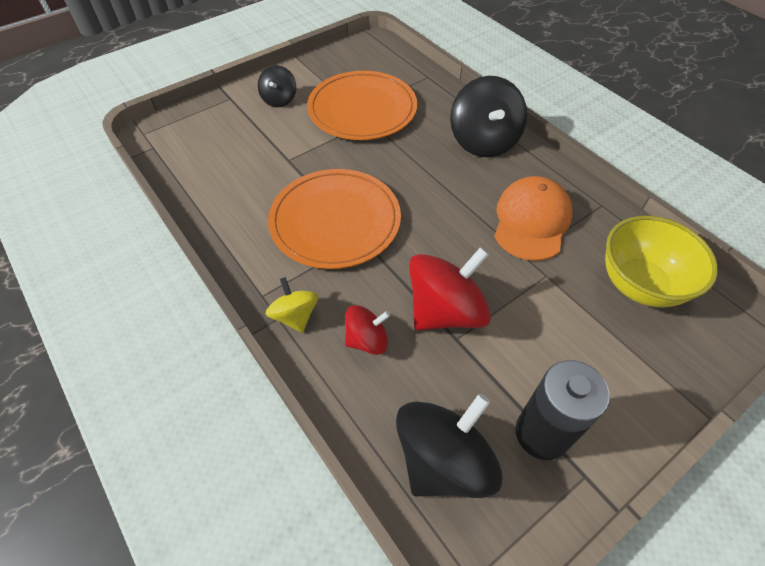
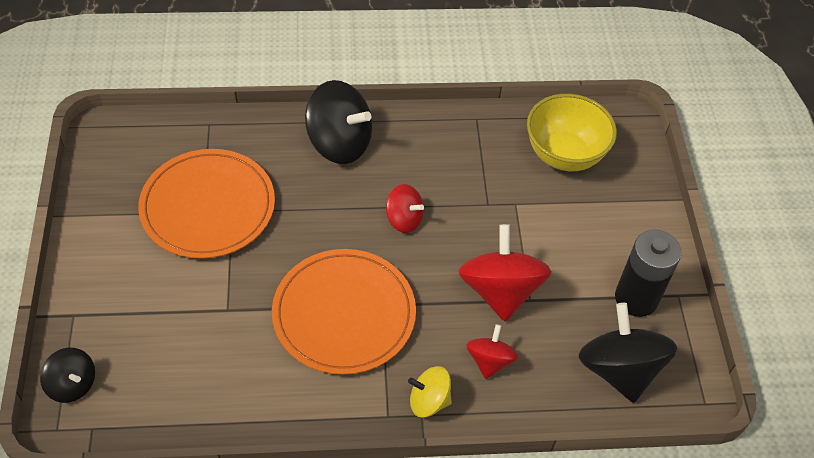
camera: 60 degrees left, 0 degrees up
black spinning top [258,65,296,107] -> black spinning top moved to [40,348,95,403]
orange cap [494,176,573,261] -> none
none -> red spinning top [386,184,424,233]

